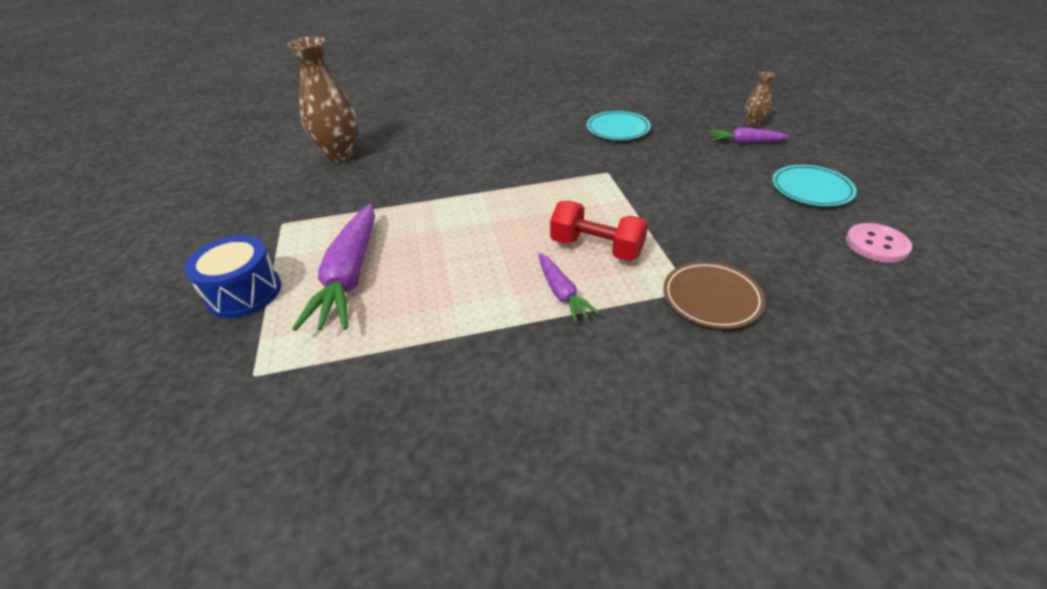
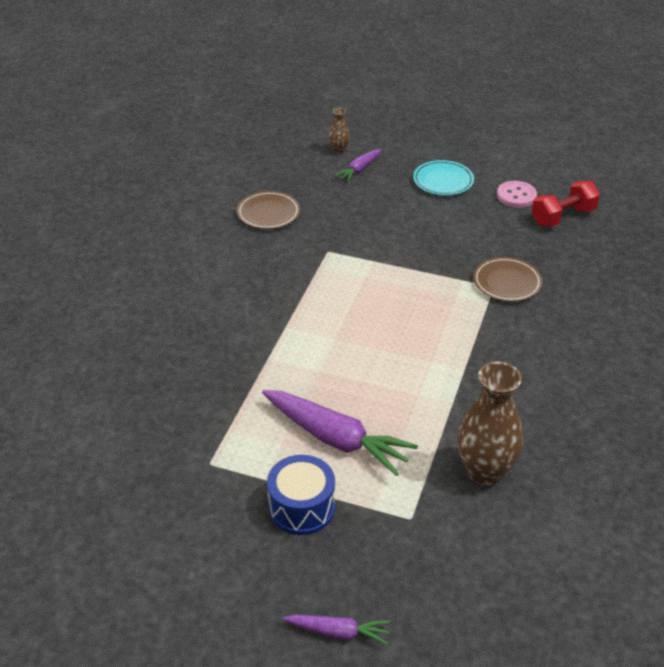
camera: 60 degrees left, 0 degrees up
brown vase [287,37,357,163] -> brown vase moved to [457,362,523,486]
purple carrot [538,253,600,323] -> purple carrot moved to [283,615,390,645]
red dumbbell [550,201,648,261] -> red dumbbell moved to [532,181,600,227]
turquoise plate [587,111,651,140] -> brown plate [237,191,300,229]

